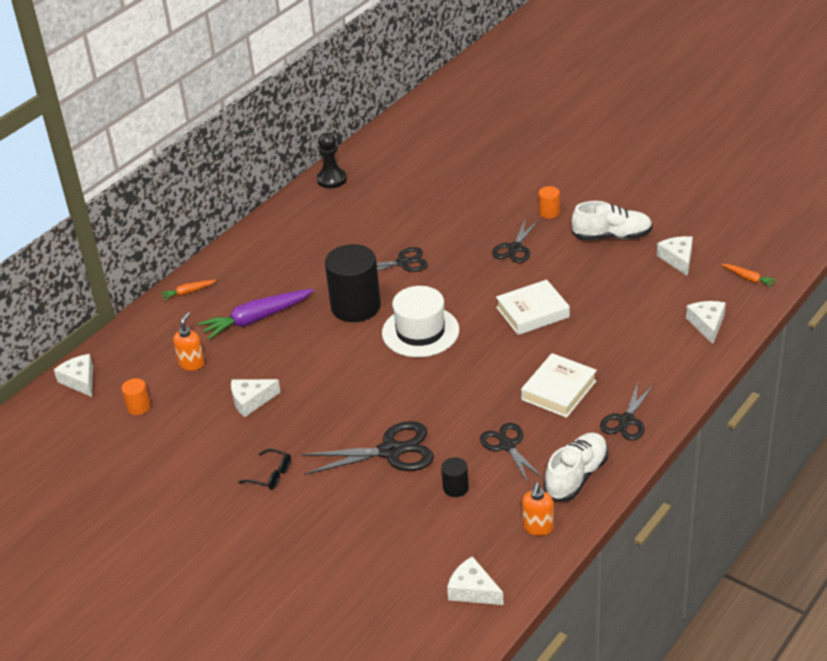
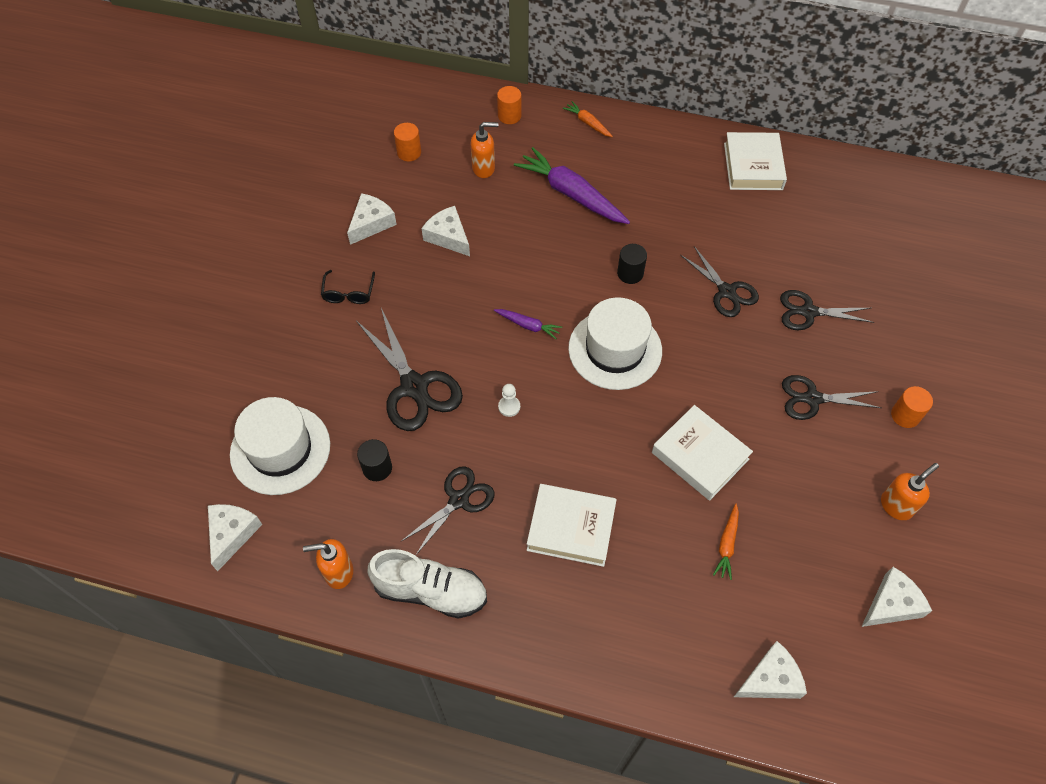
camera: 65 degrees right, 20 degrees up
white cheese [54,354,93,397] -> white cheese moved to [347,193,397,245]
black pawn [317,133,347,188] -> none
black cylinder [325,244,381,322] -> black cylinder [617,244,647,284], size x0.45
white shoe [572,201,653,240] -> orange soap dispenser [881,463,939,520]
black scissors [600,383,654,440] -> black scissors moved to [780,290,874,330]
orange carrot [721,264,777,288] -> orange carrot moved to [713,504,739,580]
none -> white hat [230,397,330,495]
none -> purple carrot [494,309,562,339]
none -> orange cylinder [497,86,522,124]
none -> white pawn [498,384,520,417]
none -> white book [724,132,787,190]

